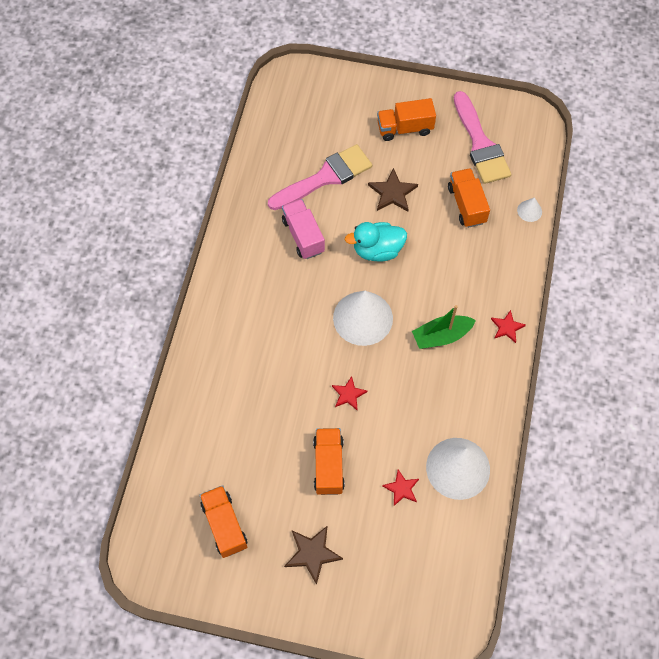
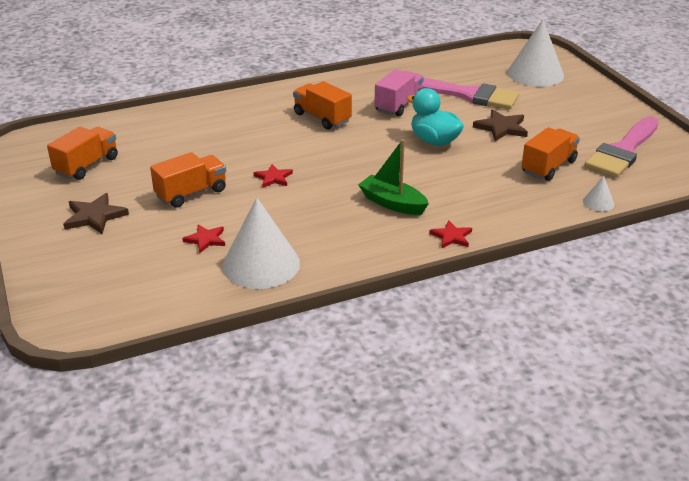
camera: 55 degrees right, 30 degrees down
white cone [333,291,393,346] -> white cone moved to [507,19,564,87]
orange truck [377,98,436,141] -> orange truck moved to [293,81,352,130]

